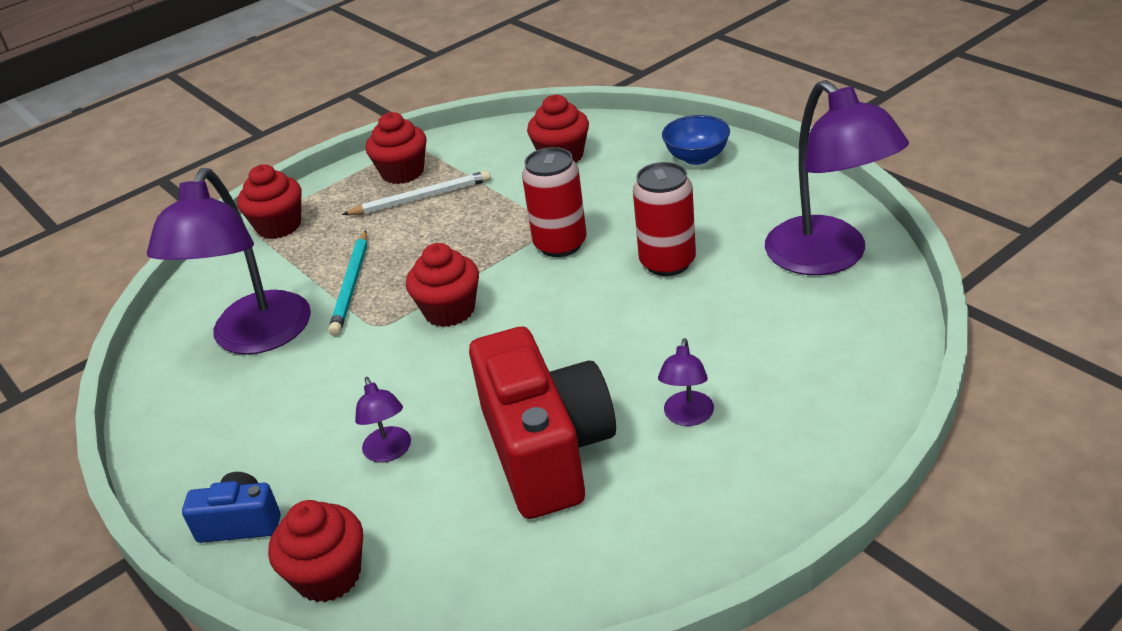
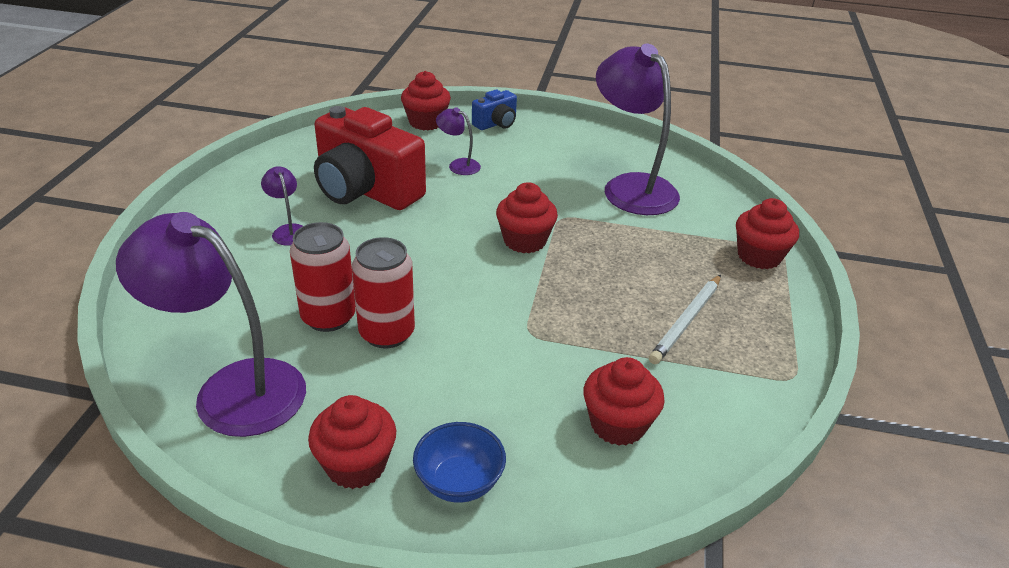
camera: 135 degrees right, 0 degrees up
turquoise pencil [328,230,368,336] -> none
red cupcake [366,112,427,184] -> red cupcake moved to [308,395,396,489]
red can [522,147,587,257] -> red can moved to [290,222,356,332]

